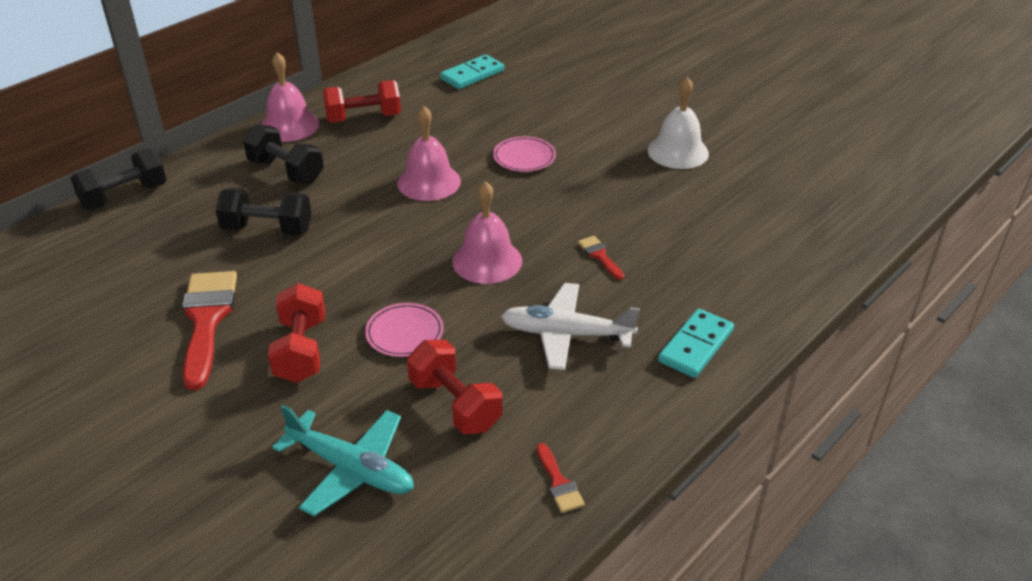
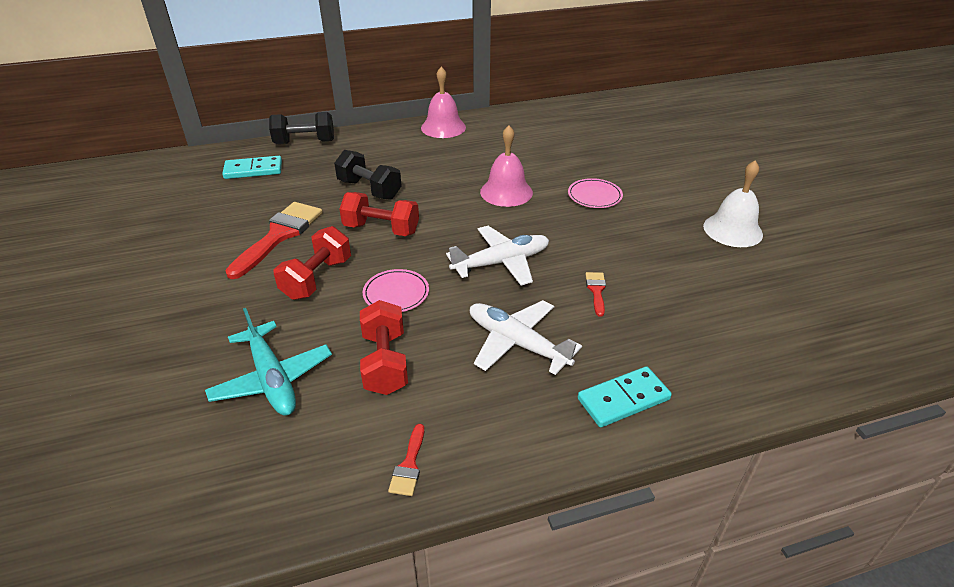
camera: 30 degrees right, 0 degrees up
black dumbbell [243,124,324,184] -> none
red dumbbell [323,80,401,123] -> red dumbbell moved to [340,192,419,236]
turquoise domino [440,54,504,89] -> turquoise domino moved to [222,156,282,179]
pink bell [452,181,522,284] -> white plane [446,226,549,286]

